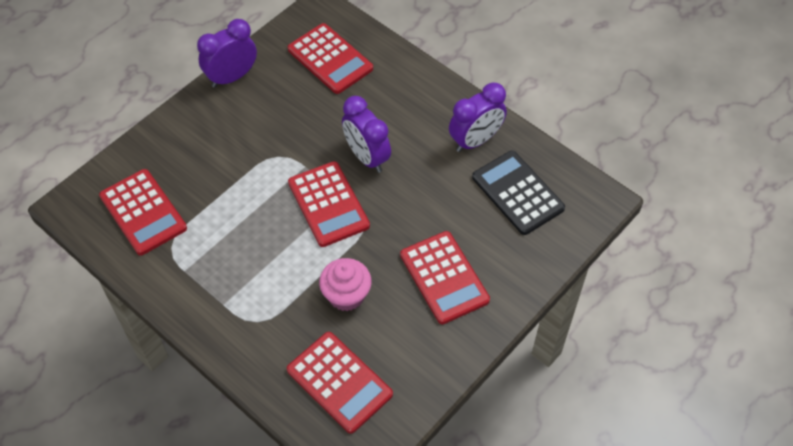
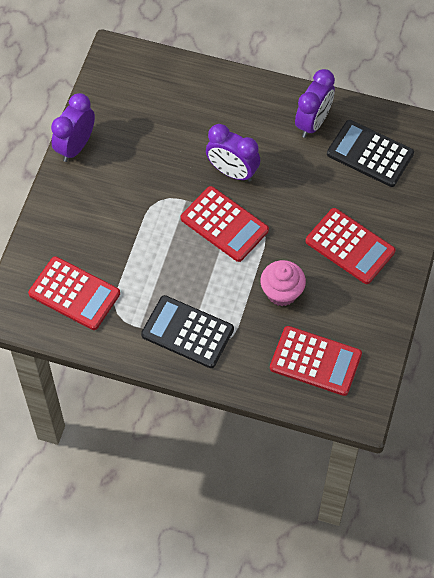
camera: 25 degrees left, 5 degrees up
red calculator [288,23,373,94] -> none
none -> black calculator [141,295,234,368]

